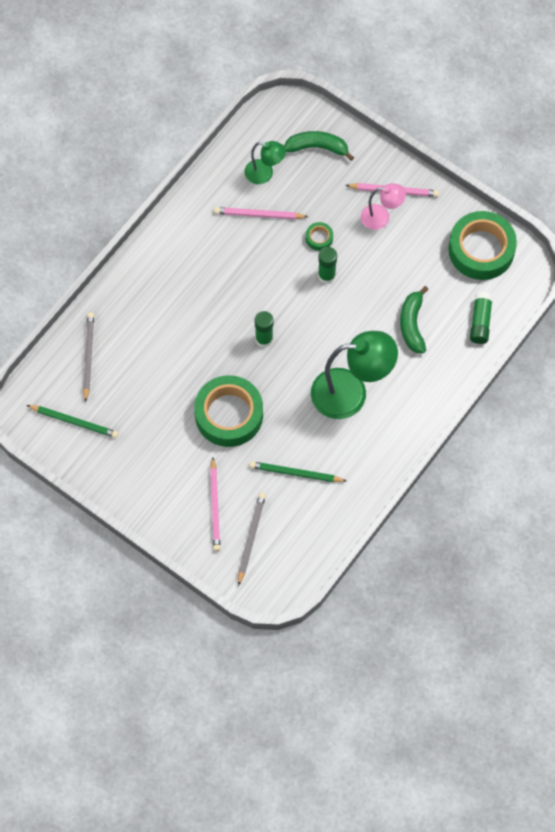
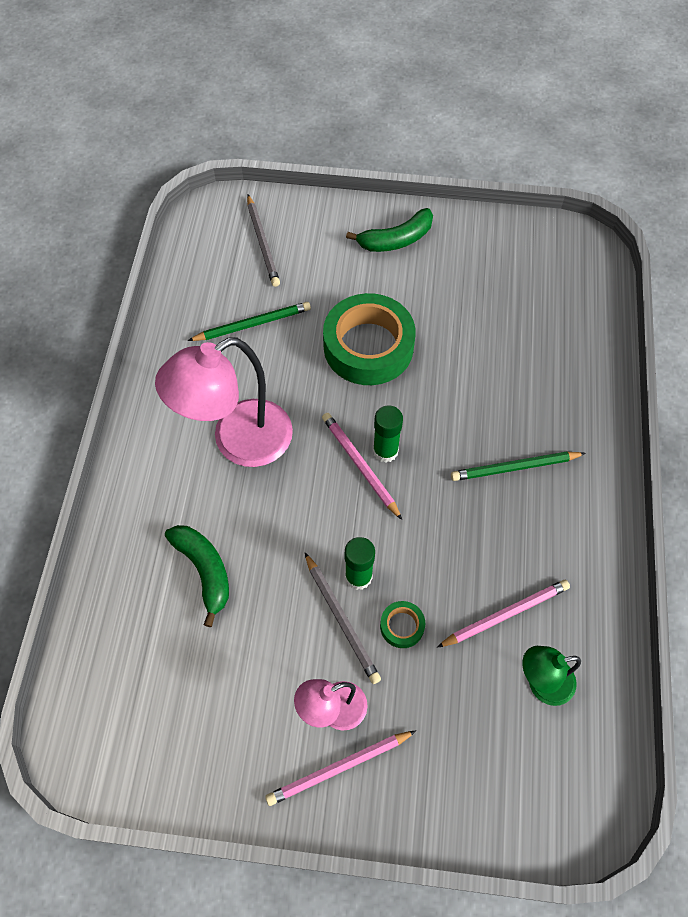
camera: 150 degrees right, 5 degrees down
green pencil [26,405,118,438] -> green pencil moved to [451,452,586,481]
grey pencil [83,312,94,402] -> grey pencil moved to [305,553,381,684]
pink pencil [210,457,220,551] -> pink pencil moved to [322,413,402,520]
green banana [285,131,354,161] -> green banana moved to [346,208,433,252]
green lamp [311,331,398,419] -> pink lamp [155,337,293,467]
green tape [448,211,517,280] -> none
green glue stick [470,292,493,344] -> none

